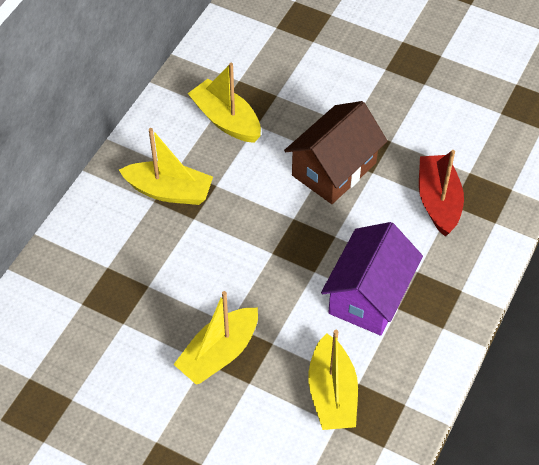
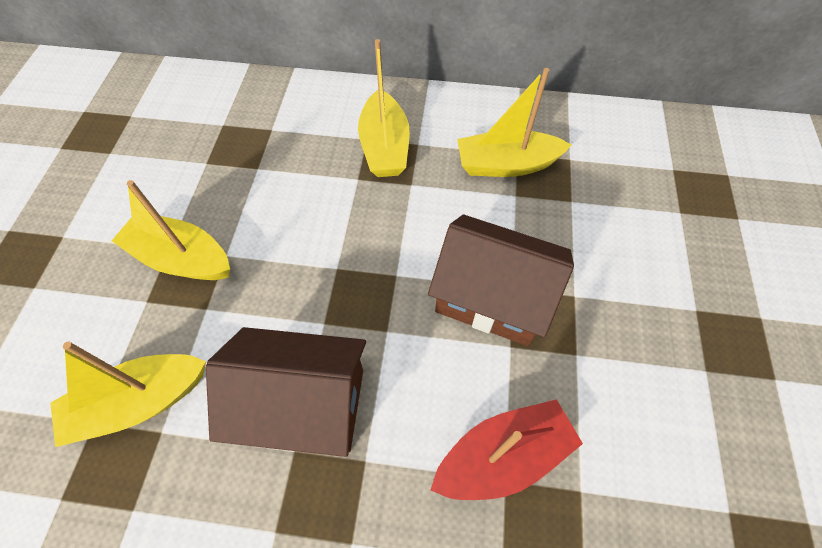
camera: 70 degrees right, 5 degrees up
yellow boat [188,63,261,143] -> yellow boat turned 120 degrees counterclockwise [457,68,571,177]
purple house [321,222,423,336] -> brown house [206,327,366,457]

